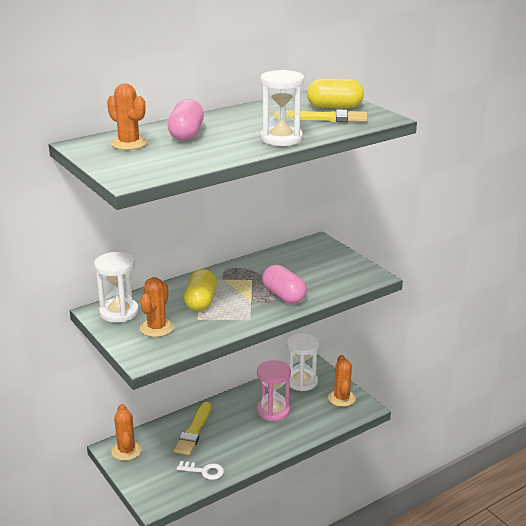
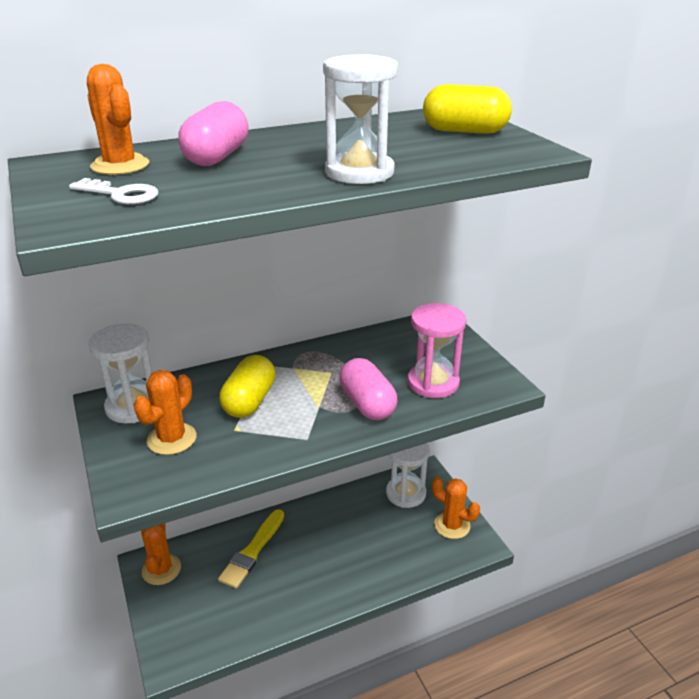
camera: 10 degrees right, 5 degrees up
white key [177,461,224,480] -> white key moved to [69,178,158,204]
pink hourglass [257,360,291,421] -> pink hourglass moved to [408,303,466,398]
yellow brush [274,109,368,122] -> none
orange cactus [328,355,356,407] -> orange cactus turned 60 degrees counterclockwise [432,477,480,539]

